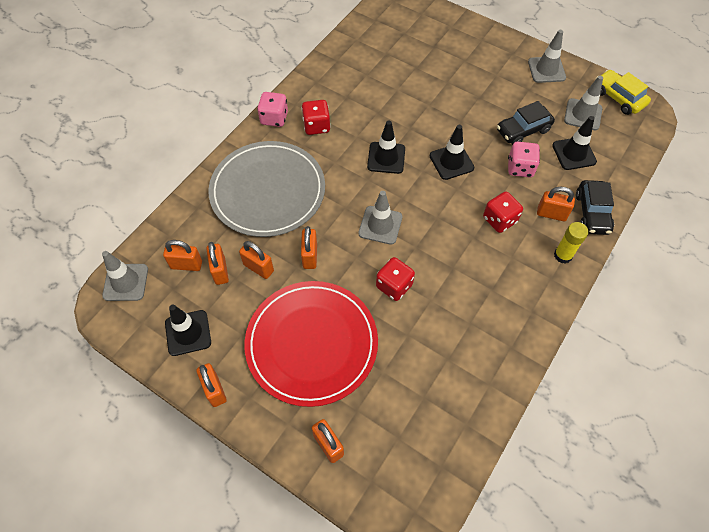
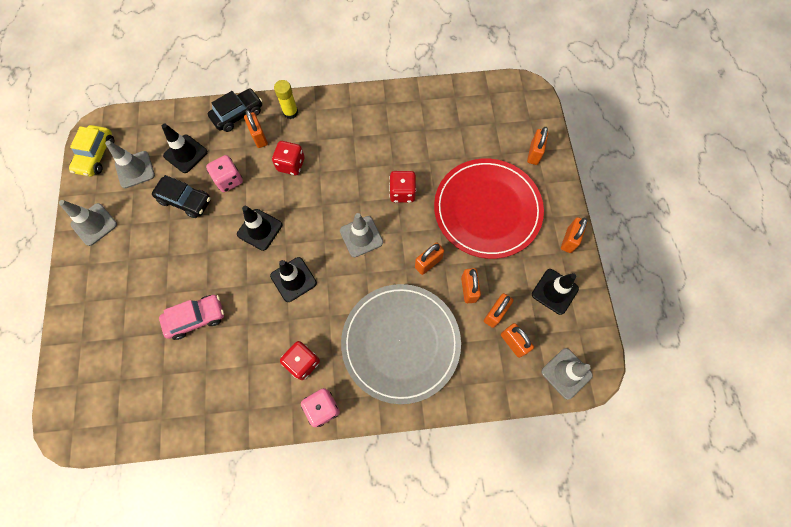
camera: 130 degrees left, 10 degrees up
none -> pink car [159,295,224,340]

